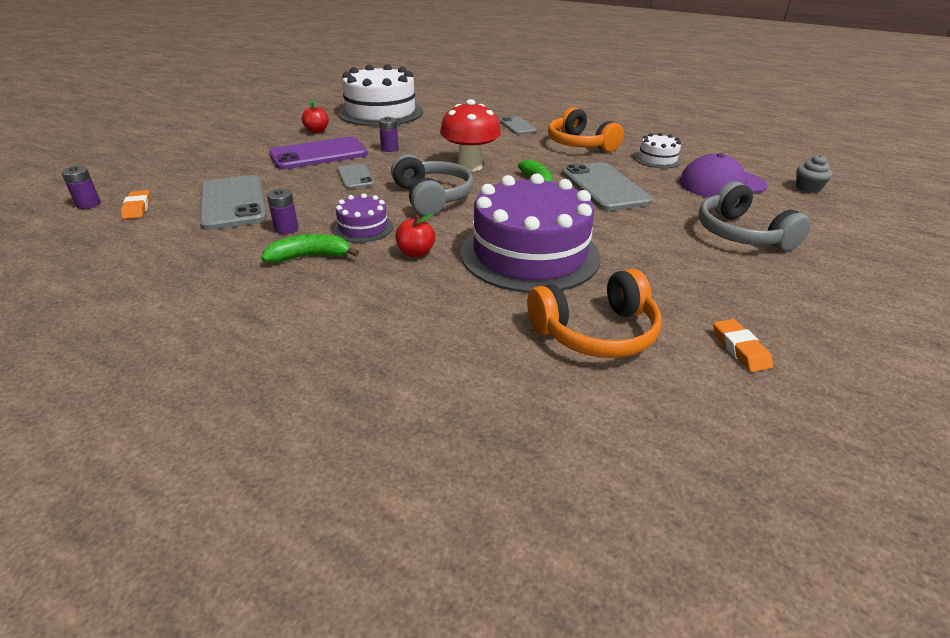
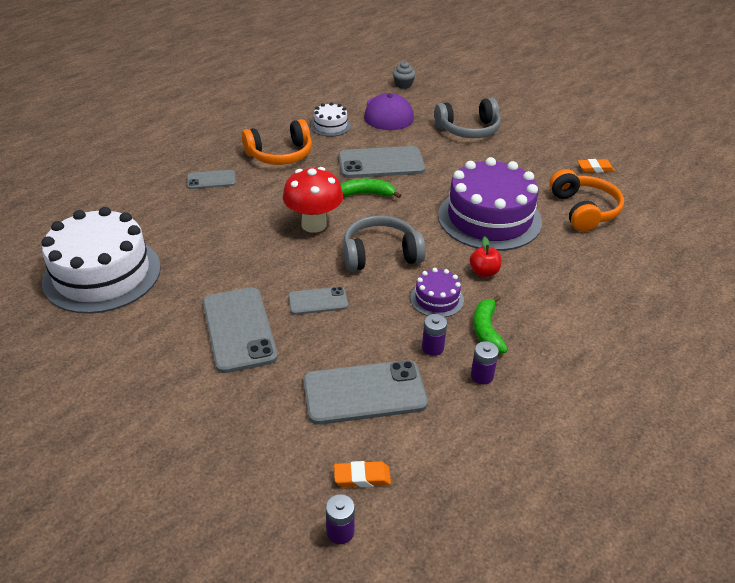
camera: 80 degrees left, 5 degrees up
purple phone [269,137,368,169] -> grey phone [203,287,278,373]
red apple [302,100,329,133] -> none
purple battery [379,117,399,152] -> purple battery moved to [471,341,499,384]

